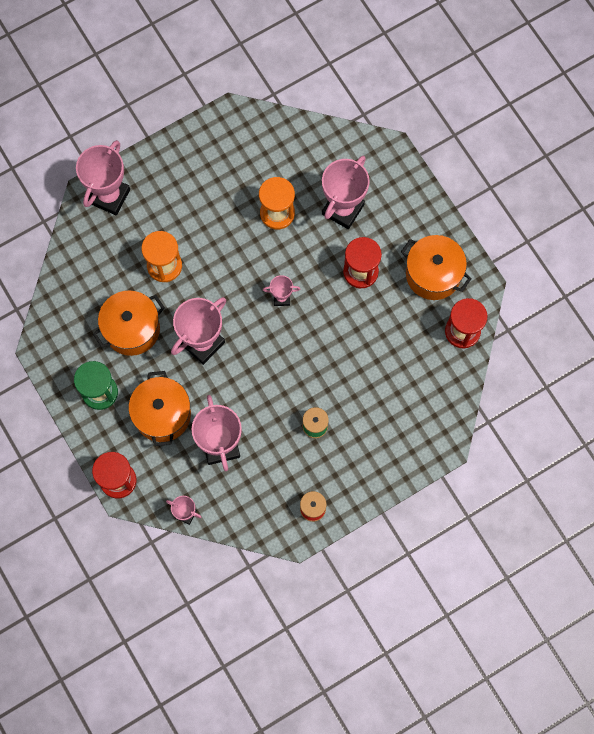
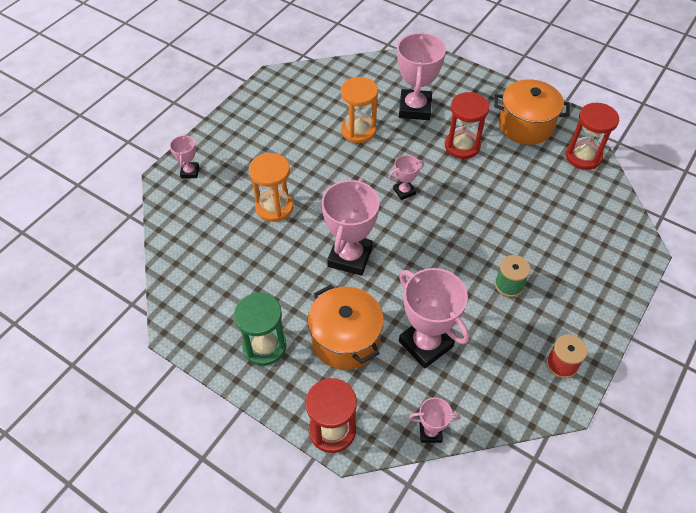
camera: 25 degrees left, 20 degrees down
pink trophy [76,140,130,215] -> pink trophy [170,134,199,178], size x0.50
orange pot [93,290,165,356] -> none

